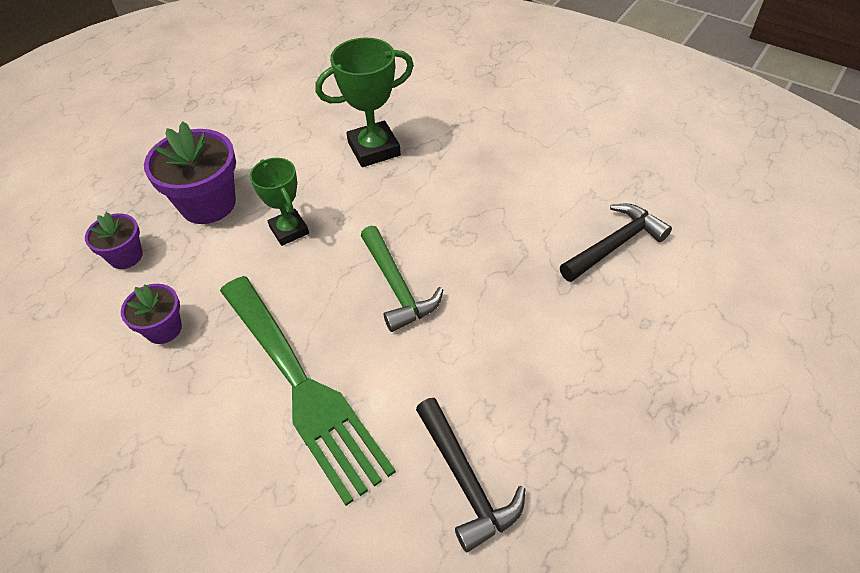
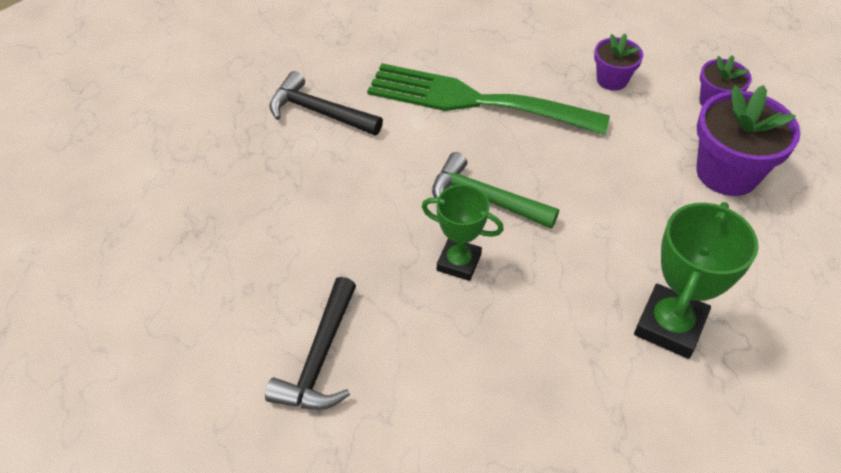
camera: 140 degrees right, 0 degrees up
green trophy [250,158,309,246] -> green trophy moved to [422,184,504,281]

